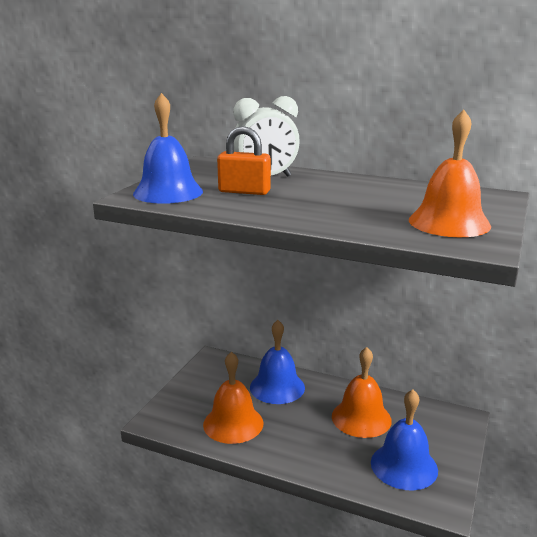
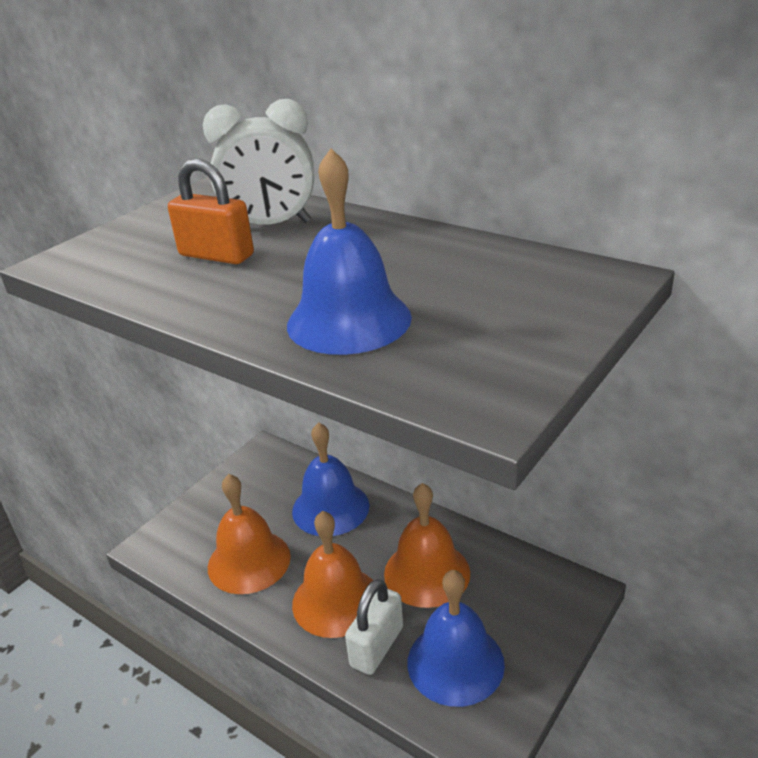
camera: 15 degrees right, 10 degrees up
blue bell [133,93,203,204] -> blue bell moved to [287,148,412,355]
orange bell [409,110,491,237] -> orange bell moved to [292,511,373,638]
none -> white padlock [345,579,403,675]

